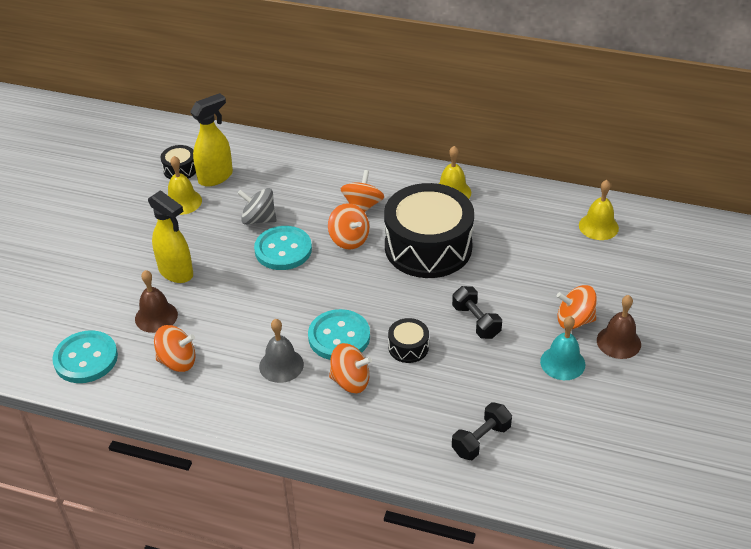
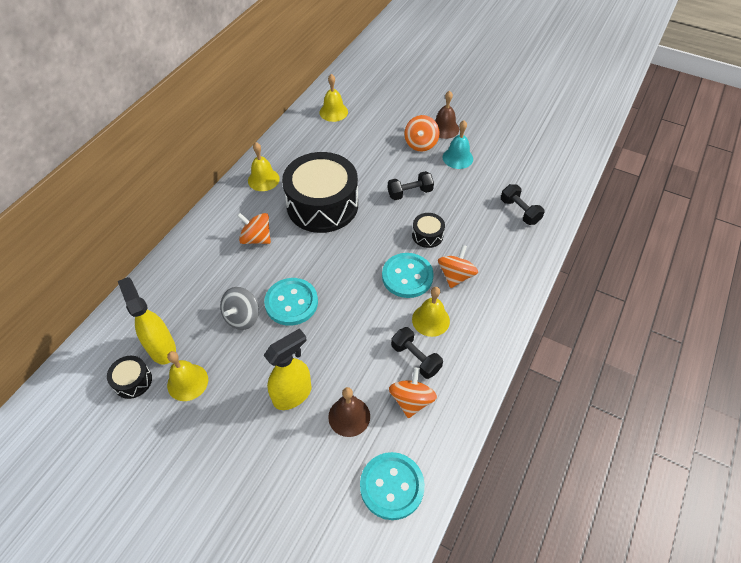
camera: 80 degrees left, 10 degrees up
grey bell [259,319,304,383] -> yellow bell [412,287,450,337]
orange spinning top [328,203,369,250] -> none
none -> black dumbbell [391,327,443,379]

